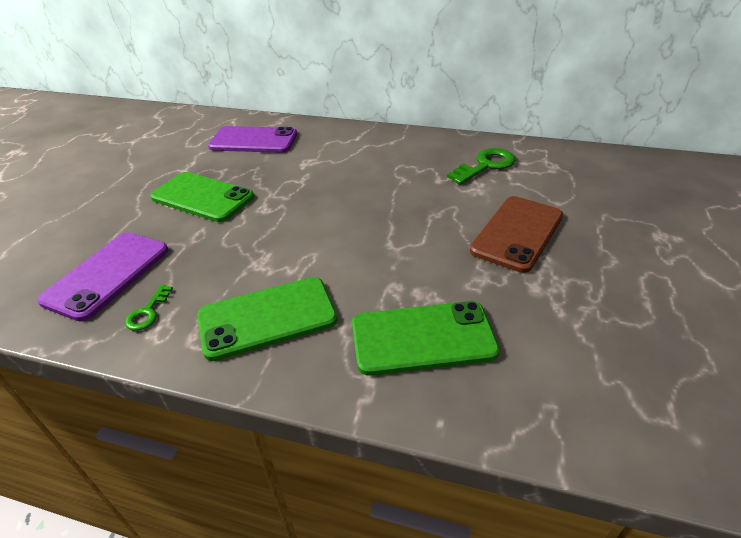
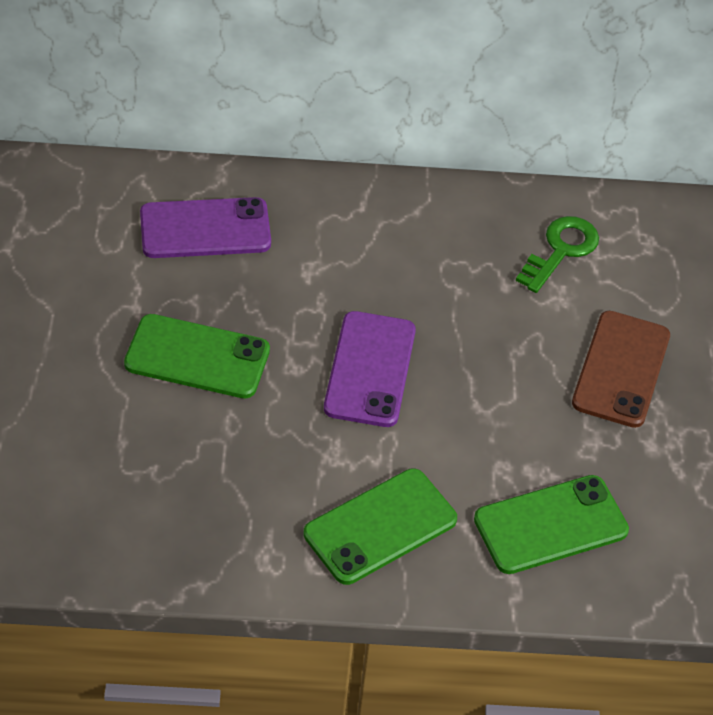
camera: 20 degrees left, 10 degrees up
purple phone [37,232,169,322] -> purple phone moved to [324,311,416,427]
green key [125,285,173,331] -> none

